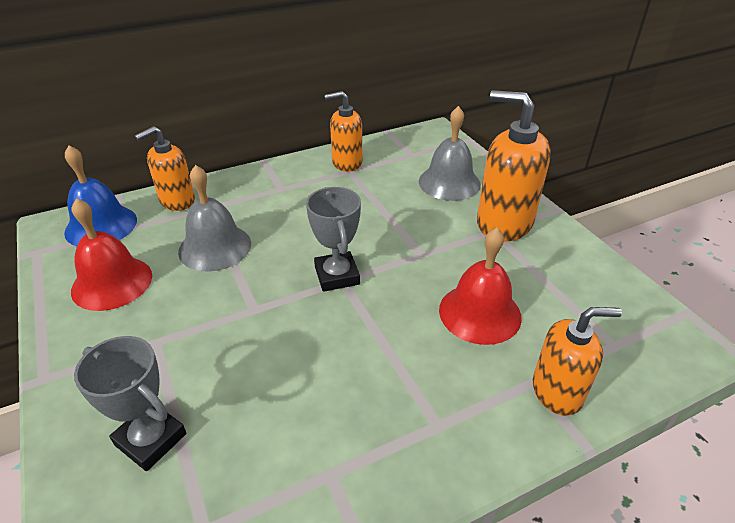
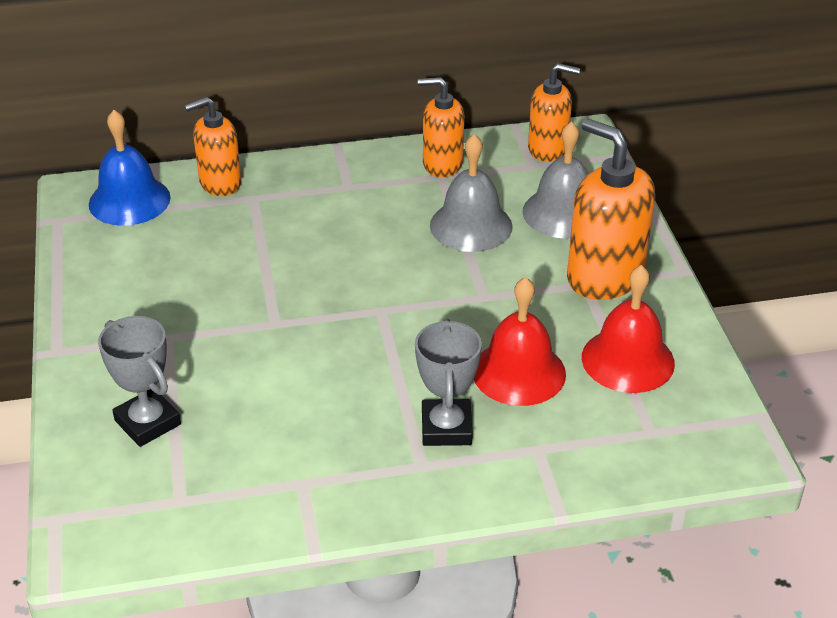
camera: 15 degrees right, 0 degrees up
red bell [71,198,152,311] -> red bell moved to [582,265,675,393]
grey bell [178,165,251,272] -> grey bell moved to [430,134,513,252]
grey trophy [306,187,361,292] -> grey trophy moved to [415,318,482,446]
orange soap dispenser [533,307,622,416] -> orange soap dispenser moved to [528,63,580,162]

